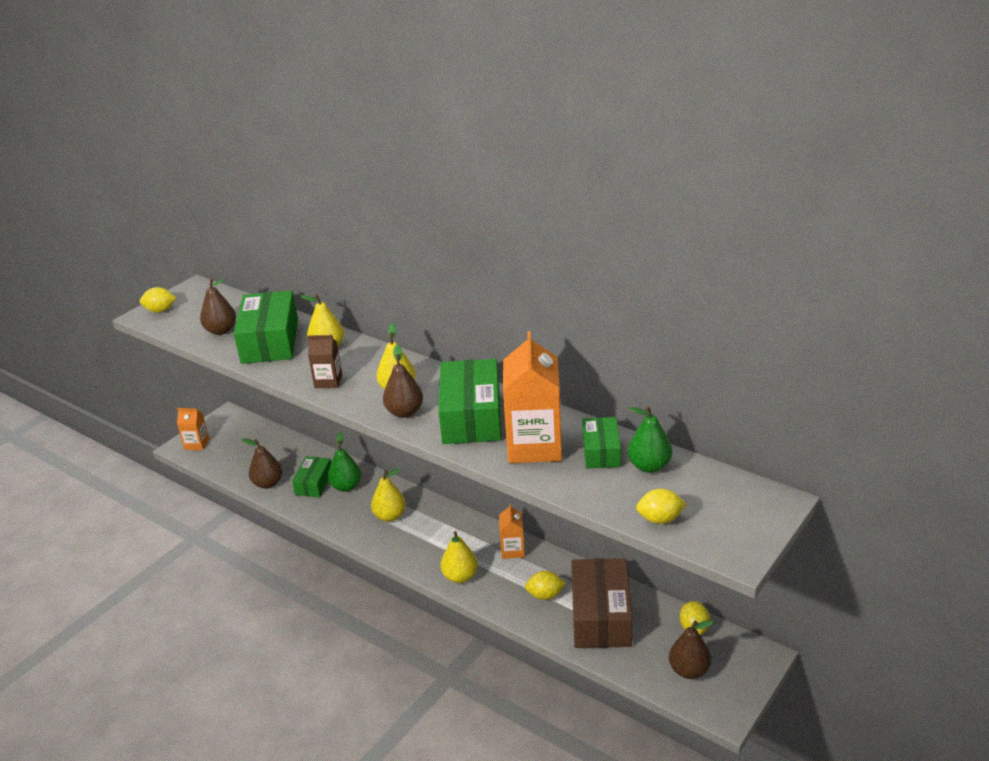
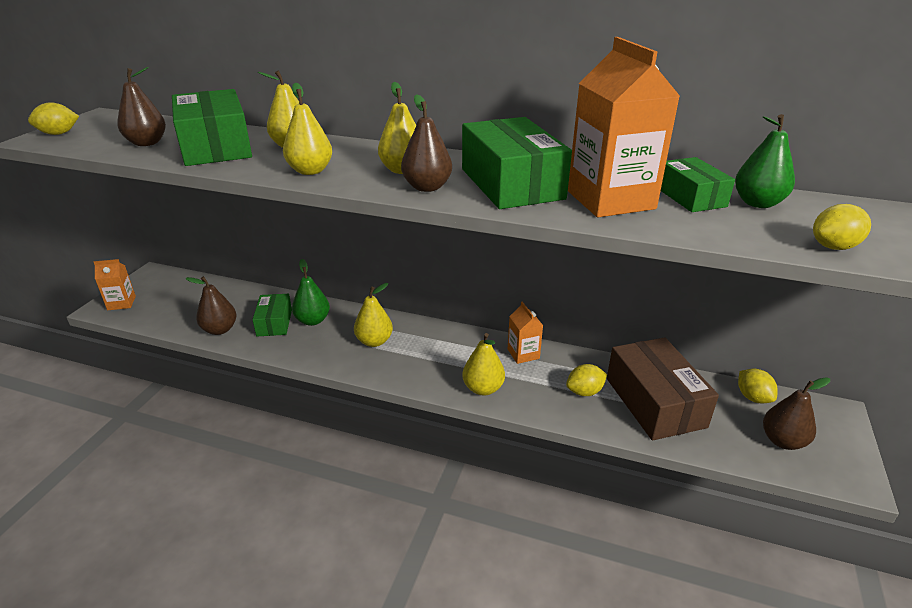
camera: 20 degrees left, 0 degrees up
brown carton [308,335,342,388] -> yellow pear [283,82,332,175]

